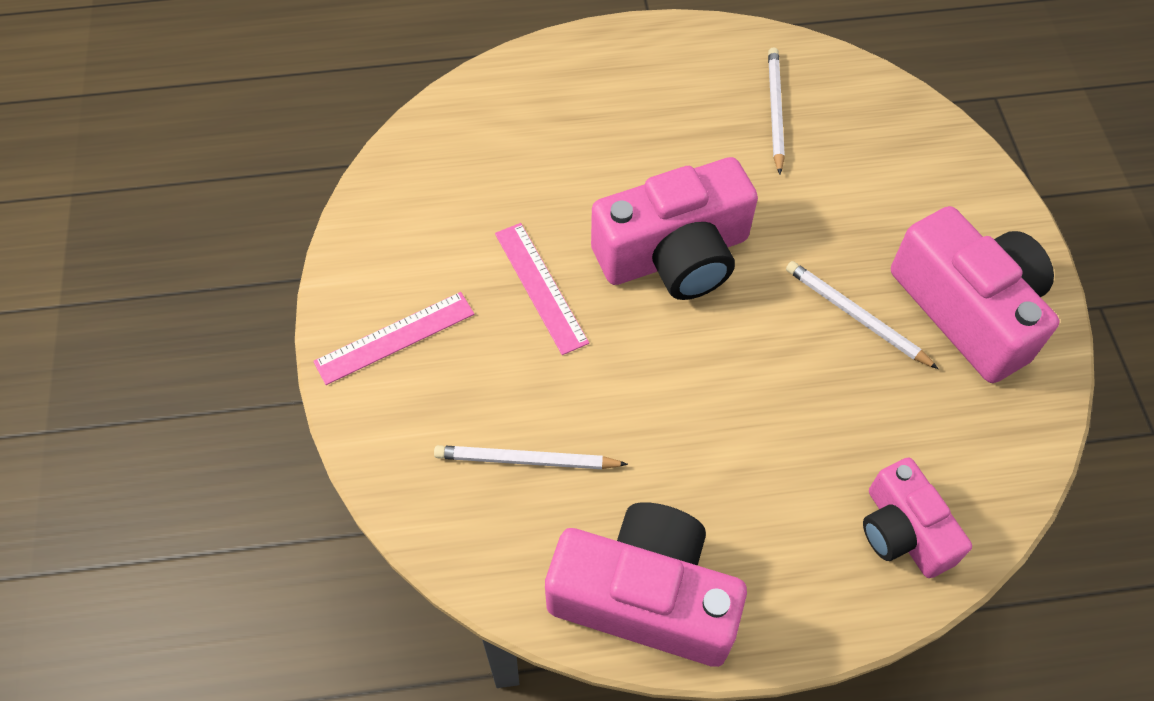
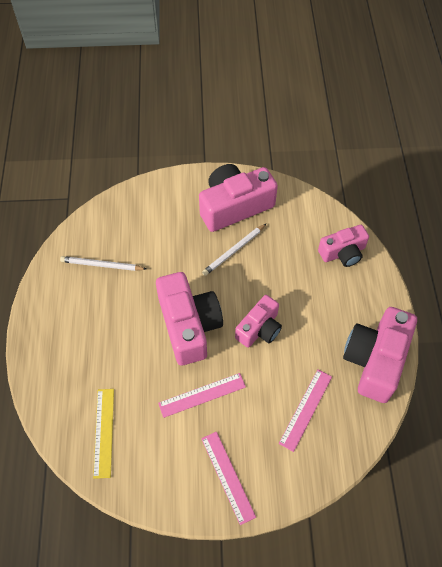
camera: 85 degrees left, 0 degrees up
white pencil [434,445,628,469] -> pink ruler [279,369,332,452]
none -> yellow ruler [93,389,114,479]
none -> pink camera [235,295,282,348]

